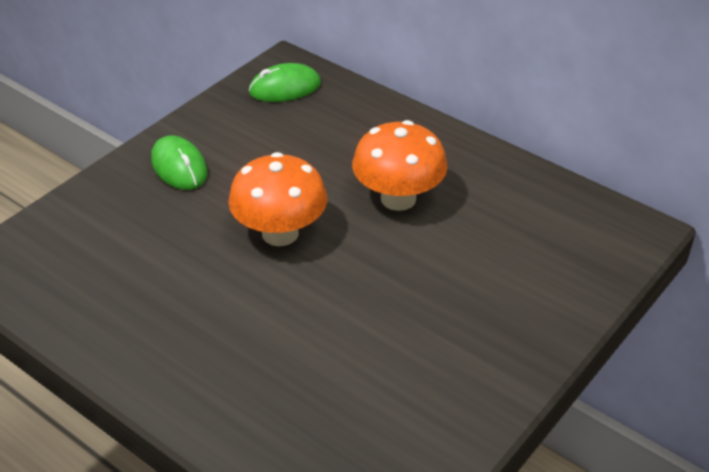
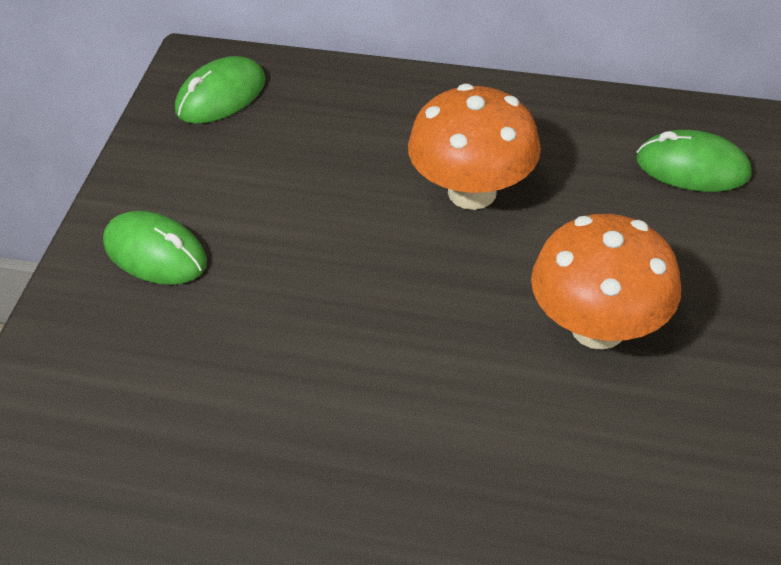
camera: 25 degrees left, 5 degrees up
orange mushroom [228,152,327,246] -> orange mushroom moved to [531,214,681,350]
none -> green mouse [636,130,751,192]

